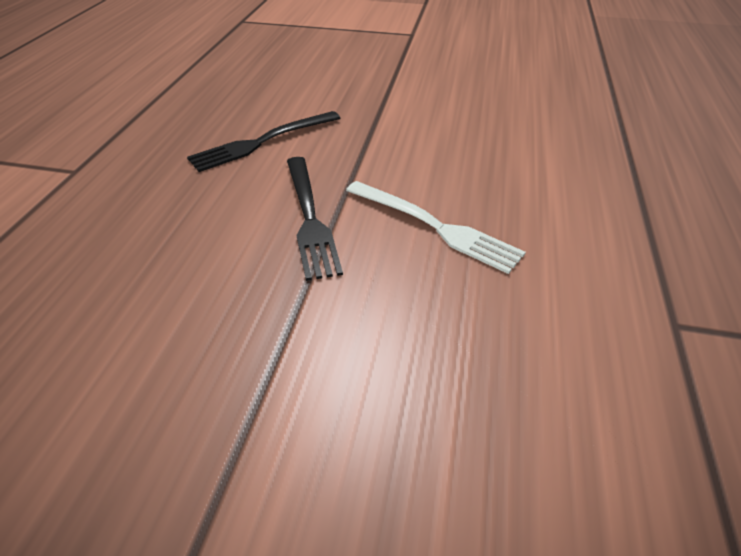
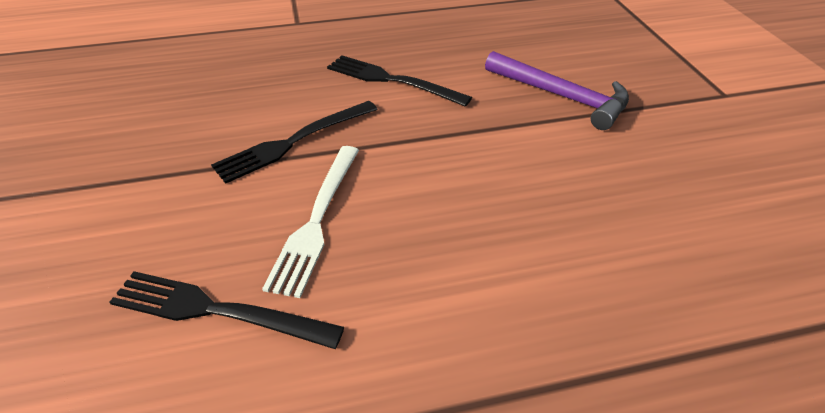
camera: 65 degrees right, 0 degrees up
none -> black fork [109,271,344,349]
none -> purple hammer [485,51,629,130]

